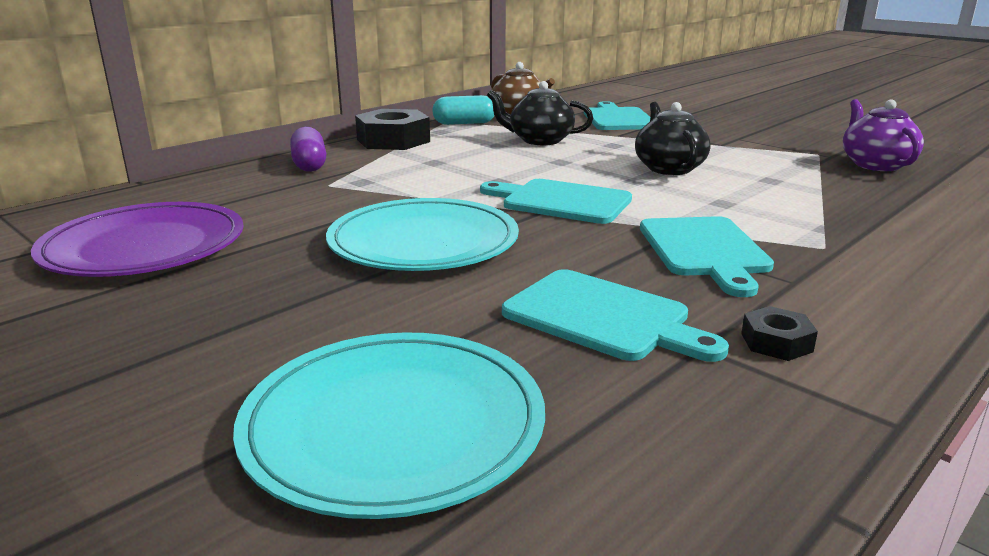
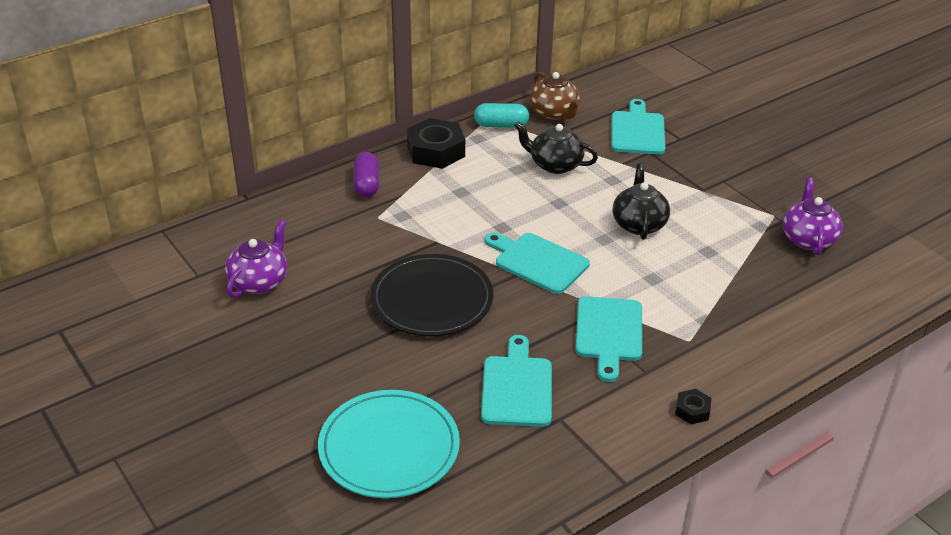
camera: 10 degrees right, 15 degrees up
purple plate [31,202,244,277] -> purple teapot [225,220,287,298]
turquoise plate [326,198,519,271] -> black plate [370,254,494,336]
turquoise cutting board [502,269,729,362] -> turquoise cutting board turned 135 degrees counterclockwise [481,335,552,427]
black nut [741,306,818,361] -> black nut moved to [675,389,711,424]

